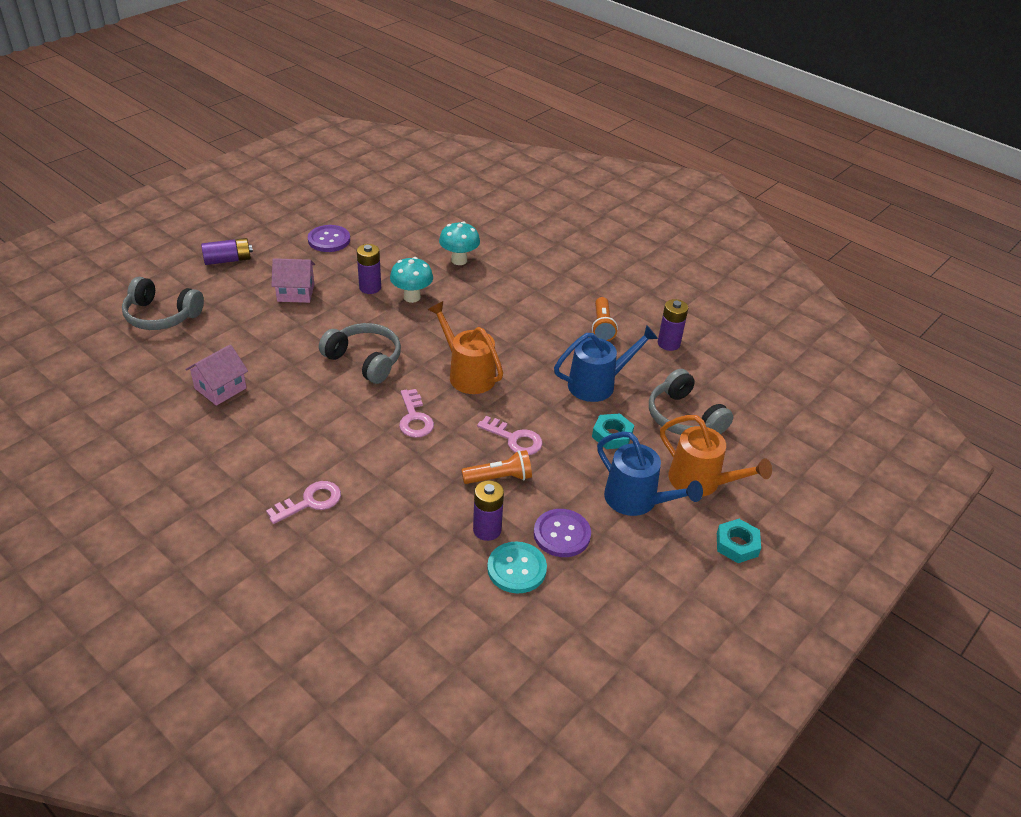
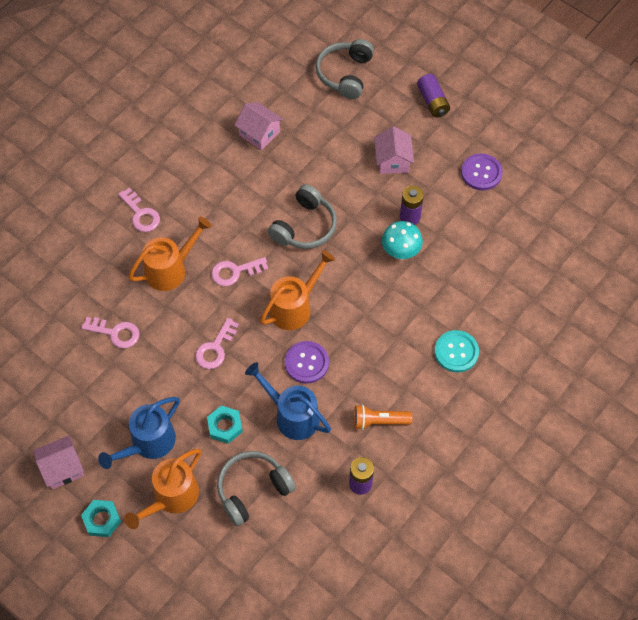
camera: 90 degrees right, 20 degrees up
turquoise mushroom [439,222,480,265] -> none
orange flashlight [461,450,532,484] -> none
purple battery [473,480,504,541] -> pink key [81,317,140,348]
turquoise button [487,542,547,593] -> turquoise button moved to [434,330,479,372]
purple button [534,509,591,557] -> purple button moved to [285,341,329,384]
blue watering can [554,325,658,402] -> blue watering can turned 150 degrees clockwise [245,362,331,440]
none -> pink house [33,435,84,489]
none -> orange watering can [128,217,212,291]

